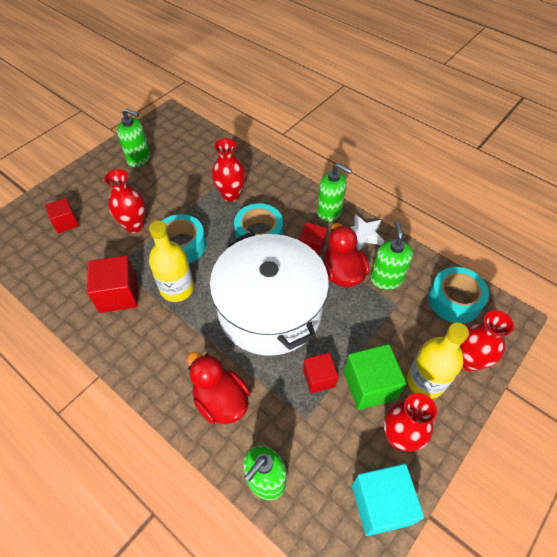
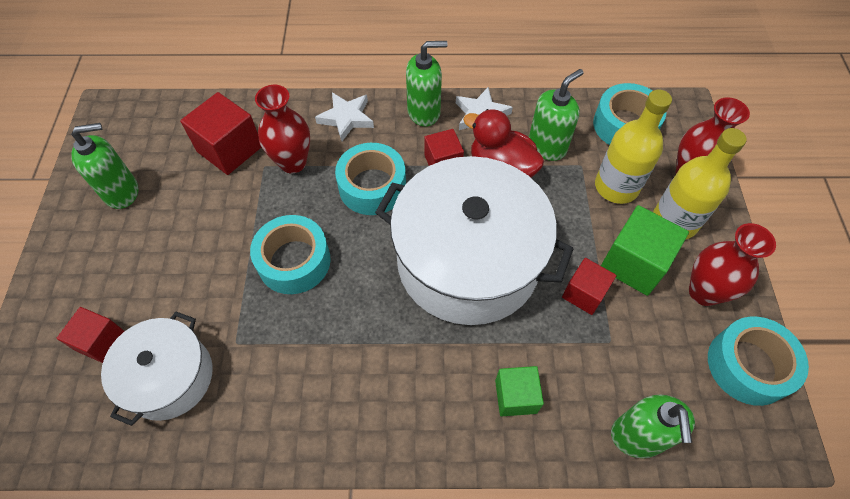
camera: 40 degrees left, 5 degrees up
red cube [87,255,138,313] -> red cube moved to [180,92,262,175]
red vase [104,169,146,233] -> none
yellow bottle [149,221,194,302] -> yellow bottle moved to [595,90,672,204]
red duck [187,352,250,424] -> green cube [495,366,544,416]
turquoise cube [352,464,424,536] -> turquoise tape [708,317,809,406]
green soap dispenser [370,221,413,290] -> green soap dispenser turned 90 degrees clockwise [529,69,583,161]
none -> white pot [101,312,213,426]
none -> white star [315,92,374,141]

